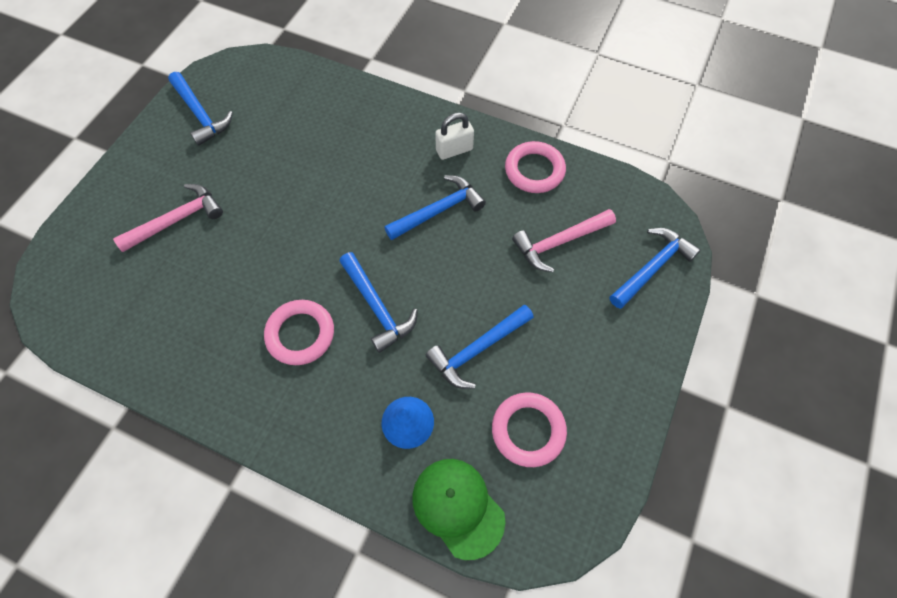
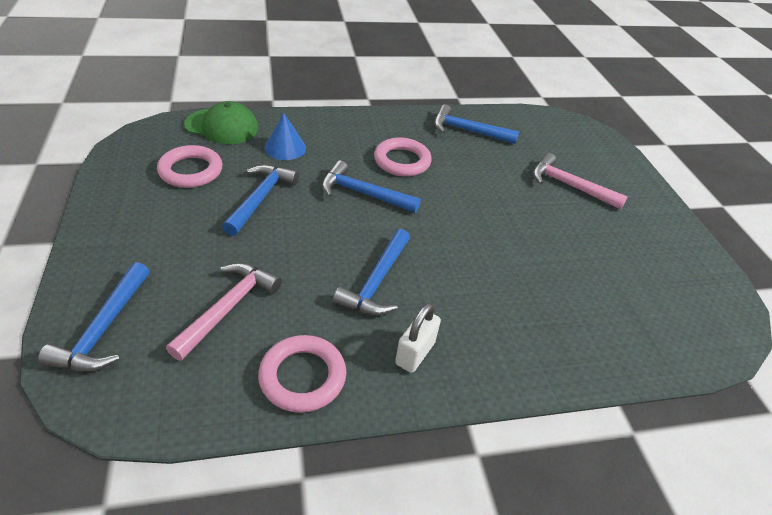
camera: 140 degrees right, 20 degrees down
pink hammer [113,184,223,252] -> pink hammer turned 105 degrees clockwise [533,153,628,210]
blue hammer [168,72,233,146] -> blue hammer moved to [434,104,519,144]

